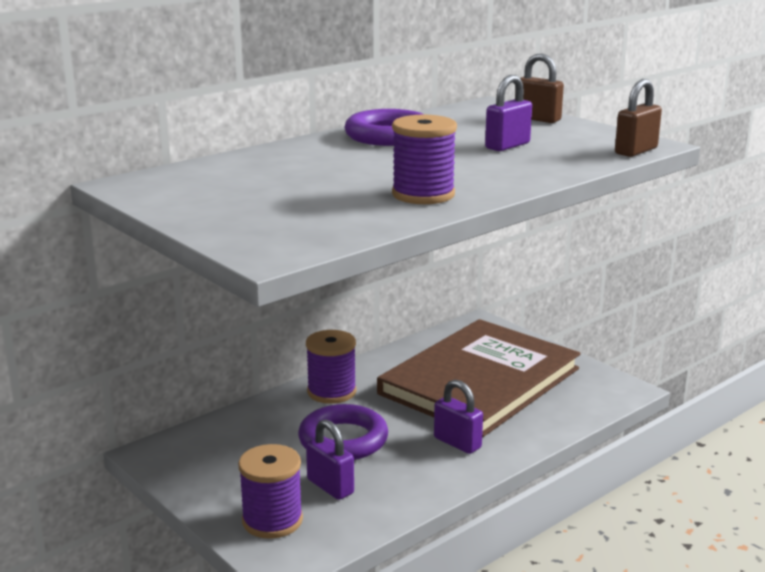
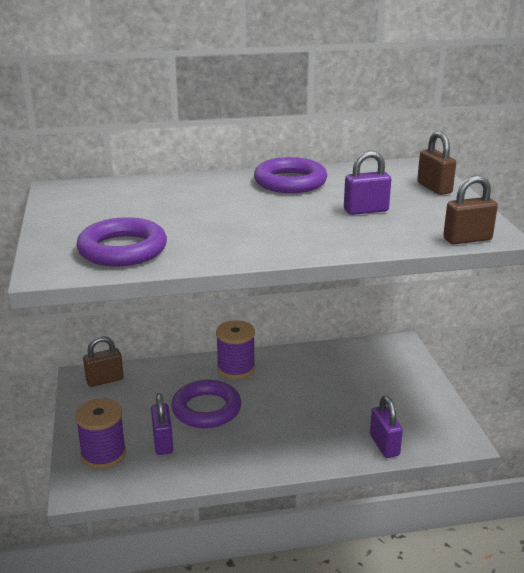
camera: 30 degrees right, 5 degrees up
brown book [377,319,581,437] -> none
purple spool [392,115,457,204] -> none
purple padlock [434,380,483,454] -> purple padlock moved to [370,396,403,458]
none -> purple ring [76,217,167,267]
none -> brown padlock [83,336,124,387]

